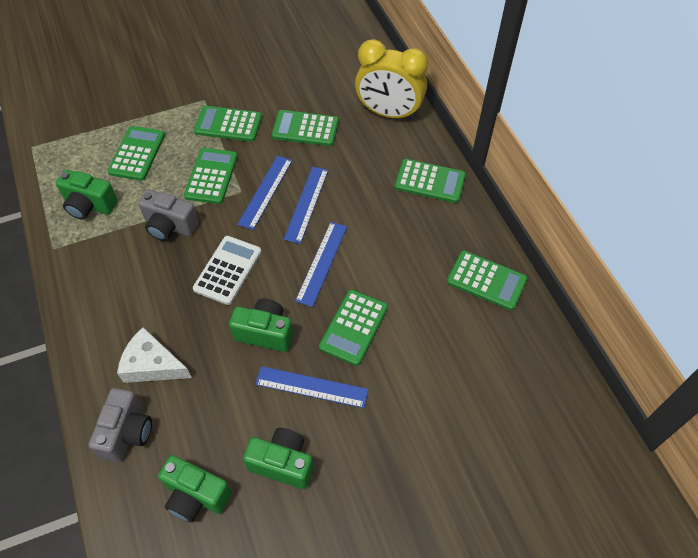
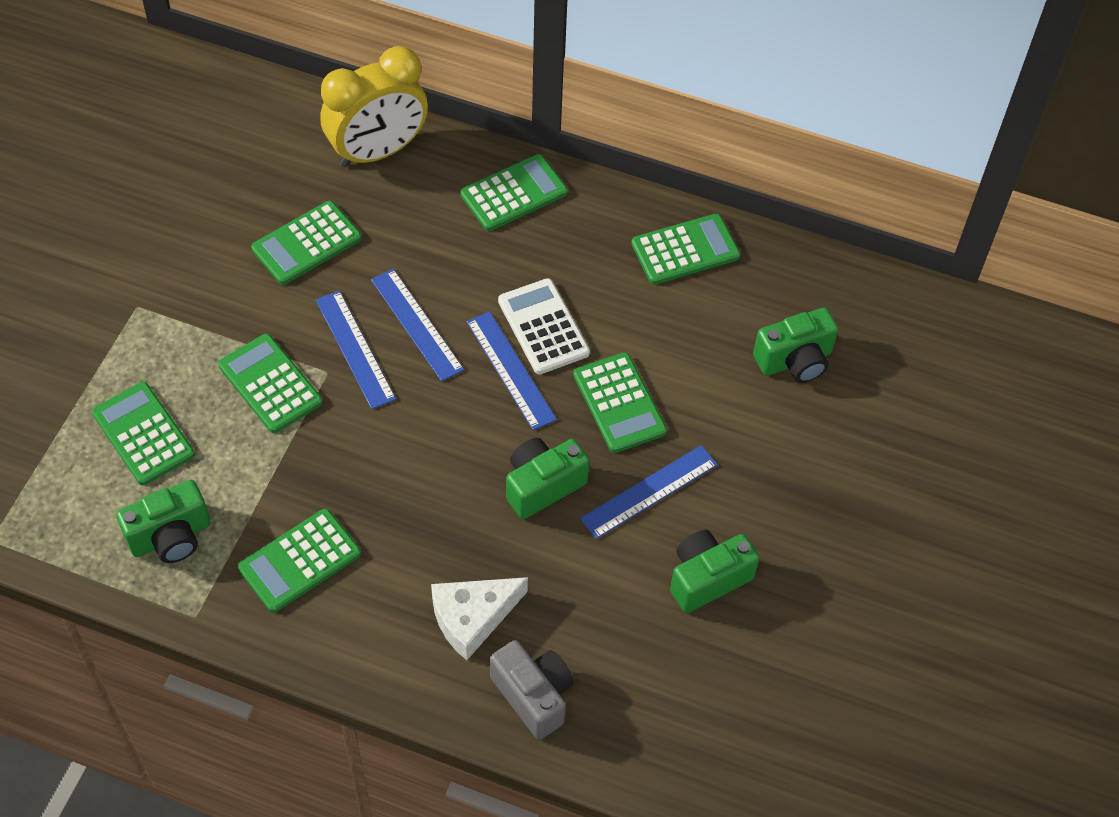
camera: 50 degrees left, 0 degrees up
grey camera [138,189,199,241] -> none
green camera [158,455,232,522] -> green camera moved to [753,308,838,383]
white calculator [193,236,261,305] -> white calculator moved to [498,278,590,374]
green calculator [194,106,262,142] -> green calculator moved to [238,509,361,613]

